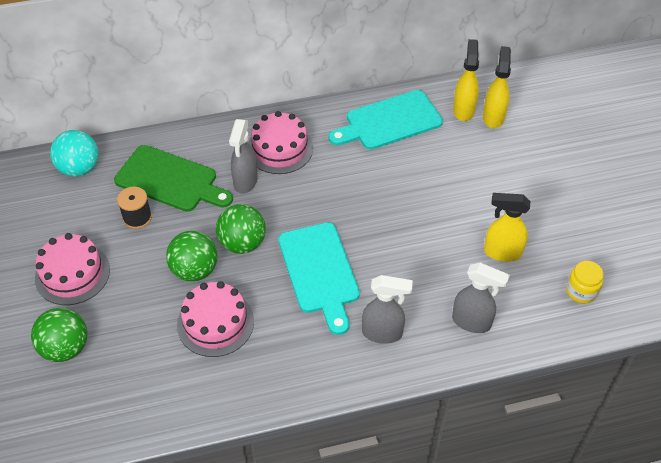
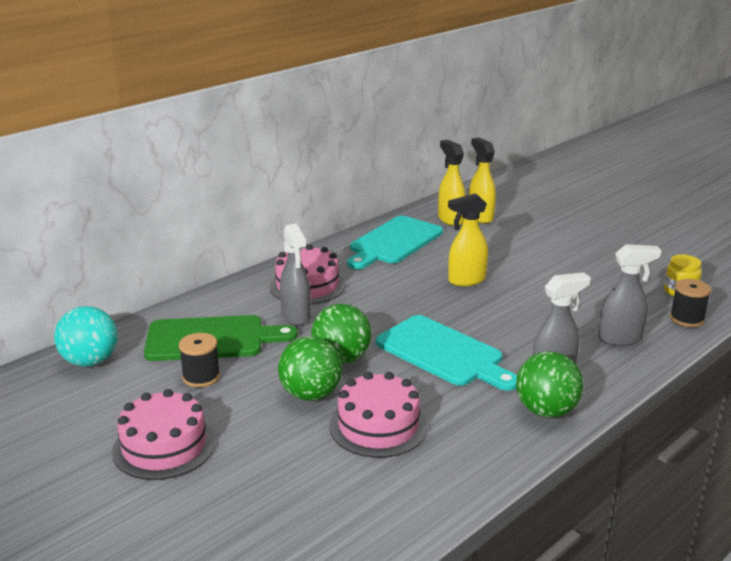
camera: 30 degrees left, 25 degrees down
green ball [31,308,87,362] -> green ball moved to [516,351,583,418]
yellow spray bottle [484,193,530,262] -> yellow spray bottle moved to [448,193,488,286]
none -> black spool [670,279,711,327]

